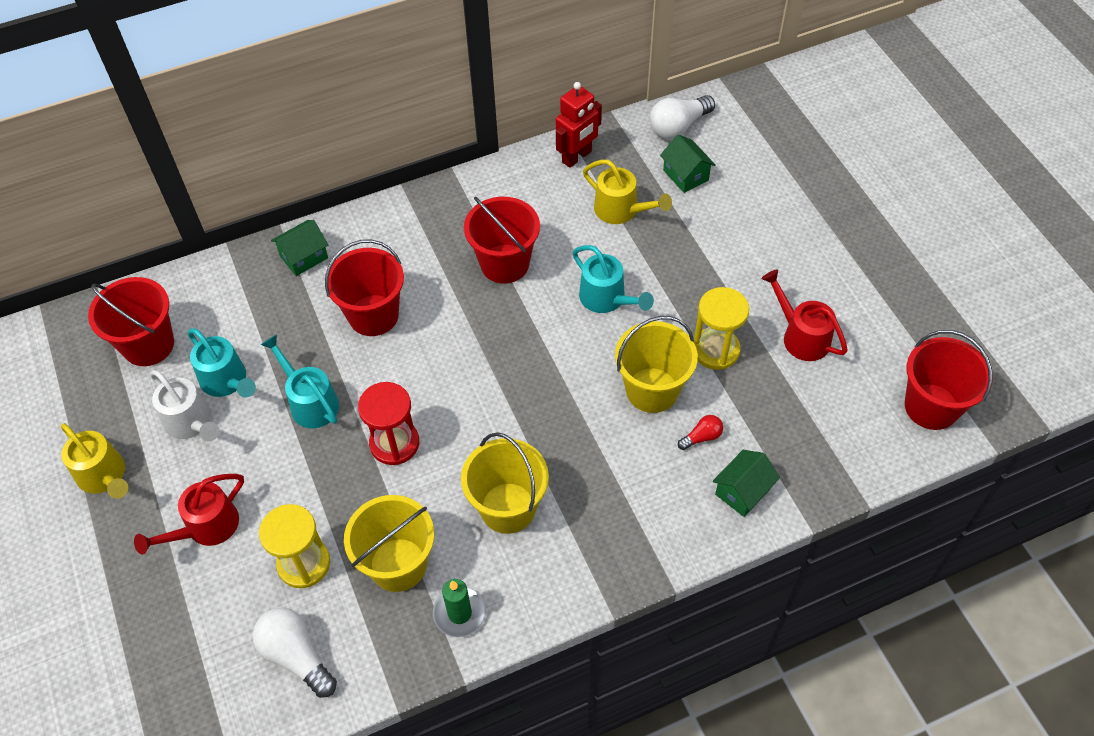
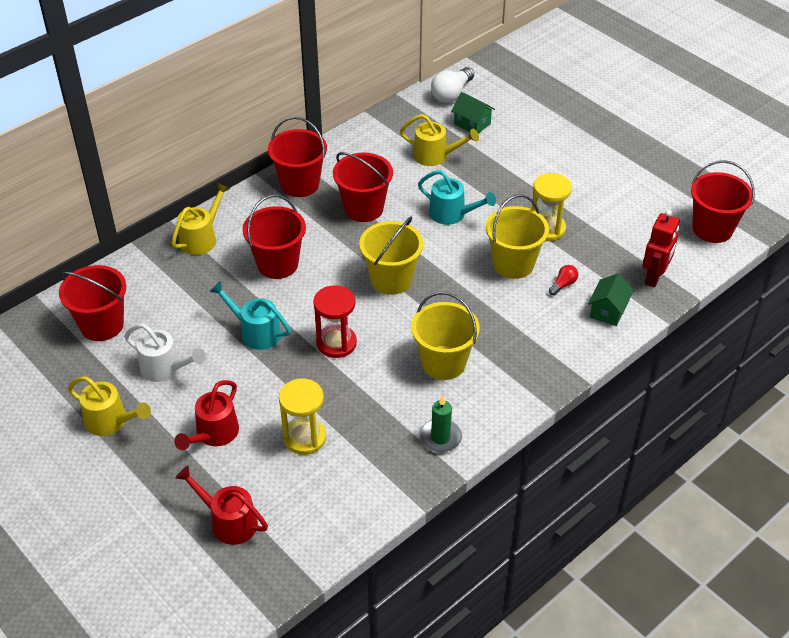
camera: 20 degrees left, 10 degrees down
turquoise watering can [188,328,256,397] -> none
white light bulb [252,608,337,698] -> none
green house [271,220,328,276] -> yellow watering can [171,183,230,255]
yellow bucket [344,495,434,592] -> yellow bucket moved to [359,217,423,295]
red robot [556,82,602,168] -> red robot moved to [642,210,680,287]
red watering can [762,269,848,361] -> red watering can moved to [176,466,268,545]
none -> red bucket [268,116,327,197]

